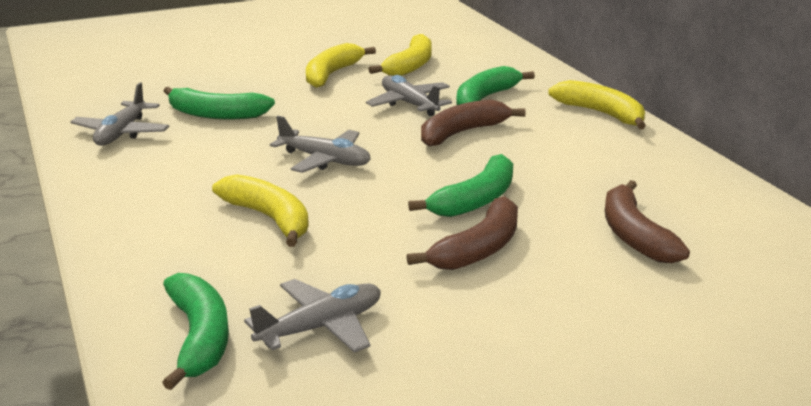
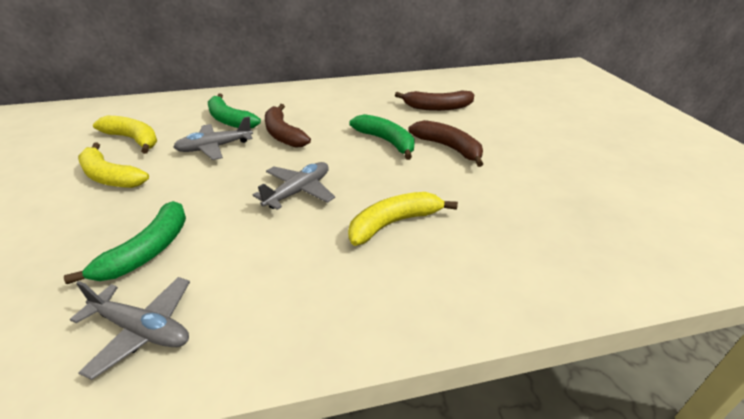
camera: 80 degrees left, 10 degrees up
green banana [162,273,229,390] -> none
grey plane [244,279,381,353] -> none
yellow banana [548,80,646,129] -> none

